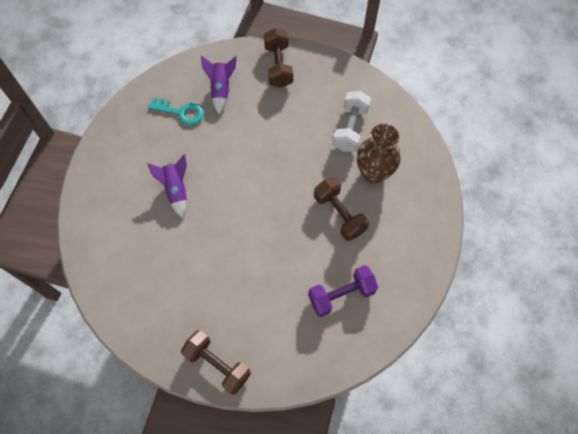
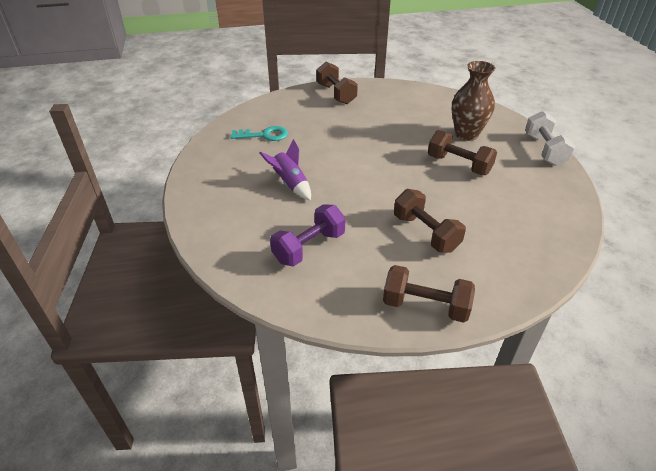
camera: 20 degrees left, 25 degrees down
purple rocket [201,56,237,115] -> none
purple dumbbell [308,265,378,317] -> purple dumbbell moved to [270,205,345,267]
white dumbbell [333,91,371,152] -> white dumbbell moved to [525,111,575,166]
none -> brown dumbbell [394,189,466,252]

